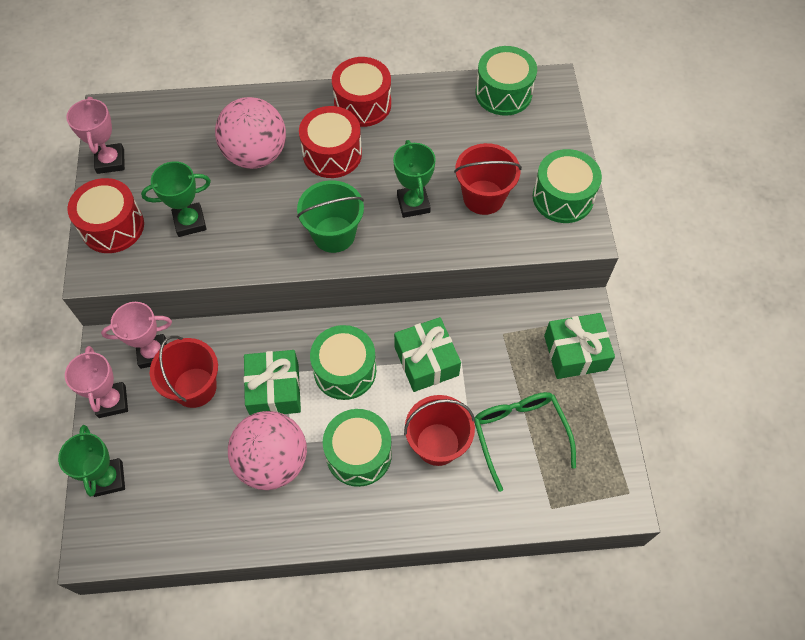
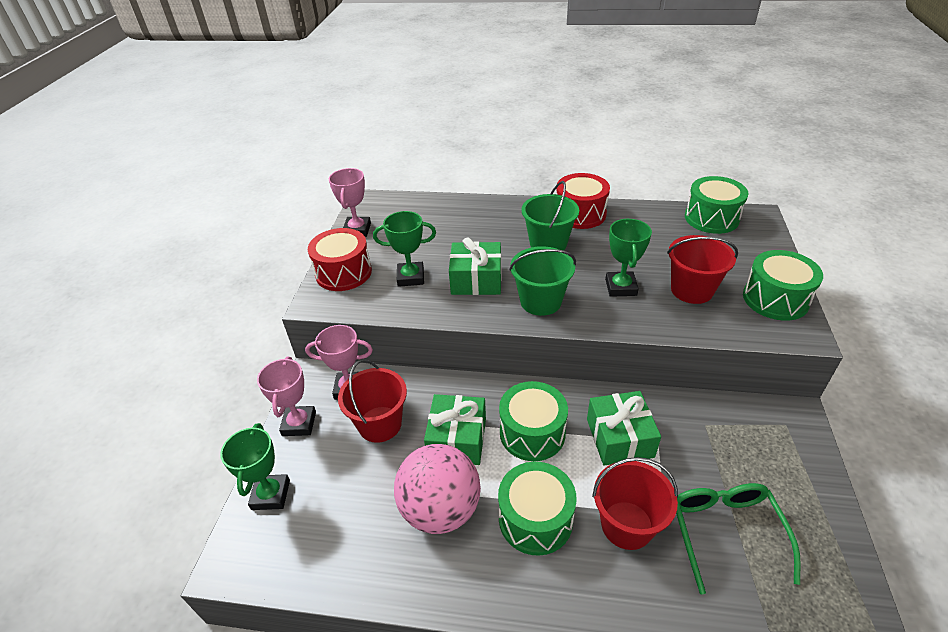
camera: 15 degrees right, 20 degrees down
pink ball [215,97,286,169] -> none
red drum [299,106,362,178] -> green bucket [521,181,579,250]
green gift [544,313,615,379] -> green gift moved to [449,237,502,295]

